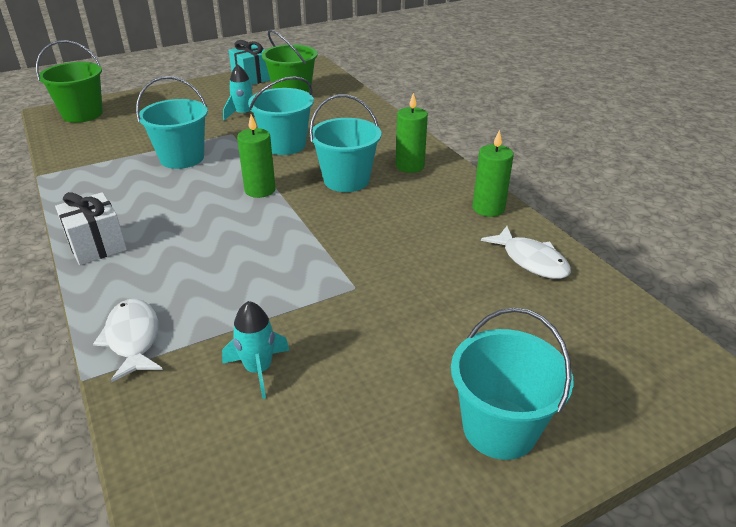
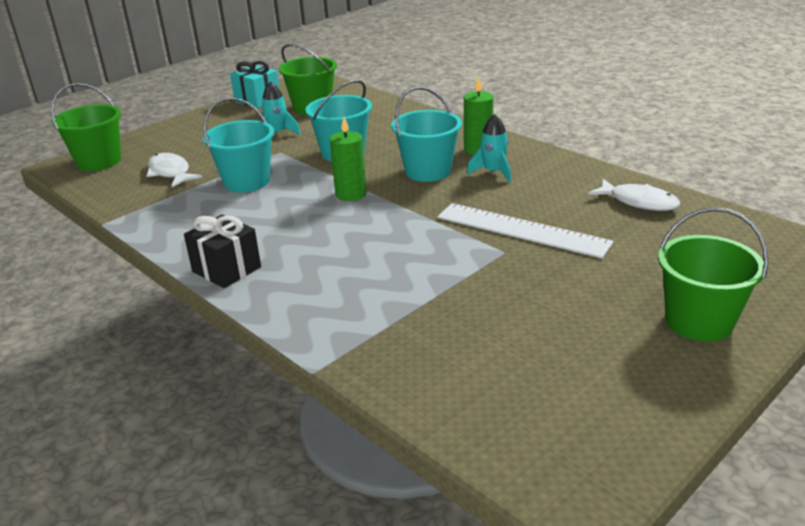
camera: 15 degrees left, 5 degrees down
white gift [55,192,127,265] -> black gift [184,214,261,288]
white fish [93,299,163,382] -> white fish moved to [147,153,202,187]
turquoise rocket [222,301,290,399] -> turquoise rocket moved to [467,114,511,183]
turquoise bucket [451,308,573,460] -> green bucket [658,207,768,342]
green candle [473,130,514,217] -> none
none -> white ruler [437,203,614,259]

